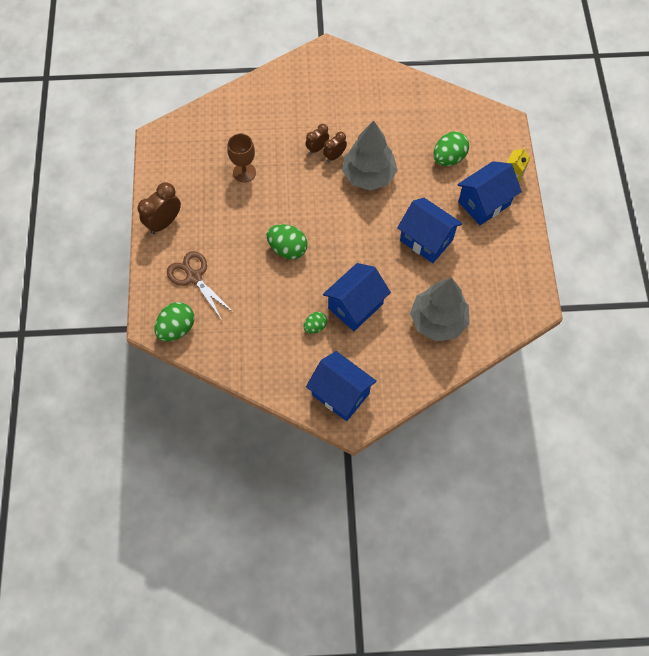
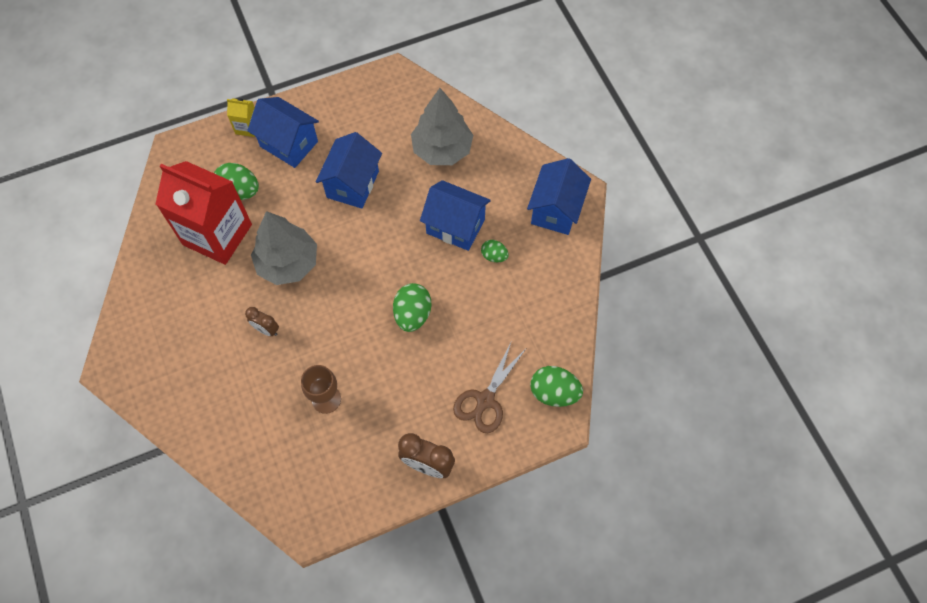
camera: 110 degrees left, 0 degrees up
brown clock [323,132,347,162] -> none
none -> red carton [156,161,252,265]

